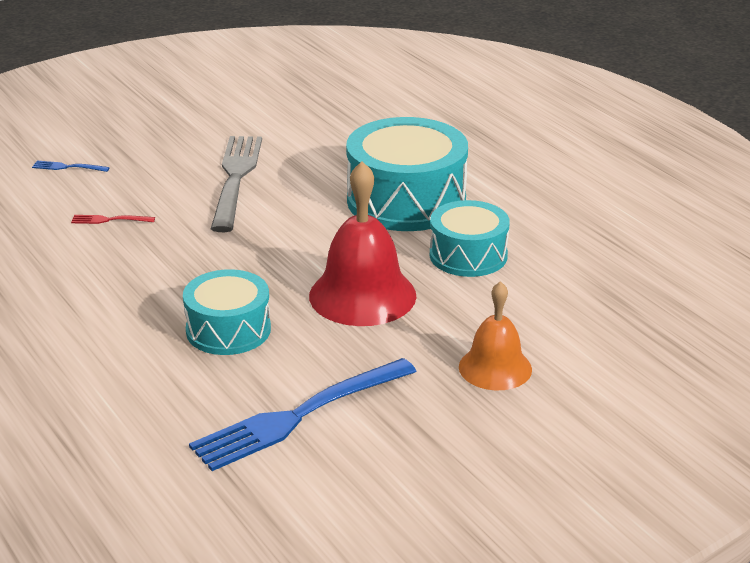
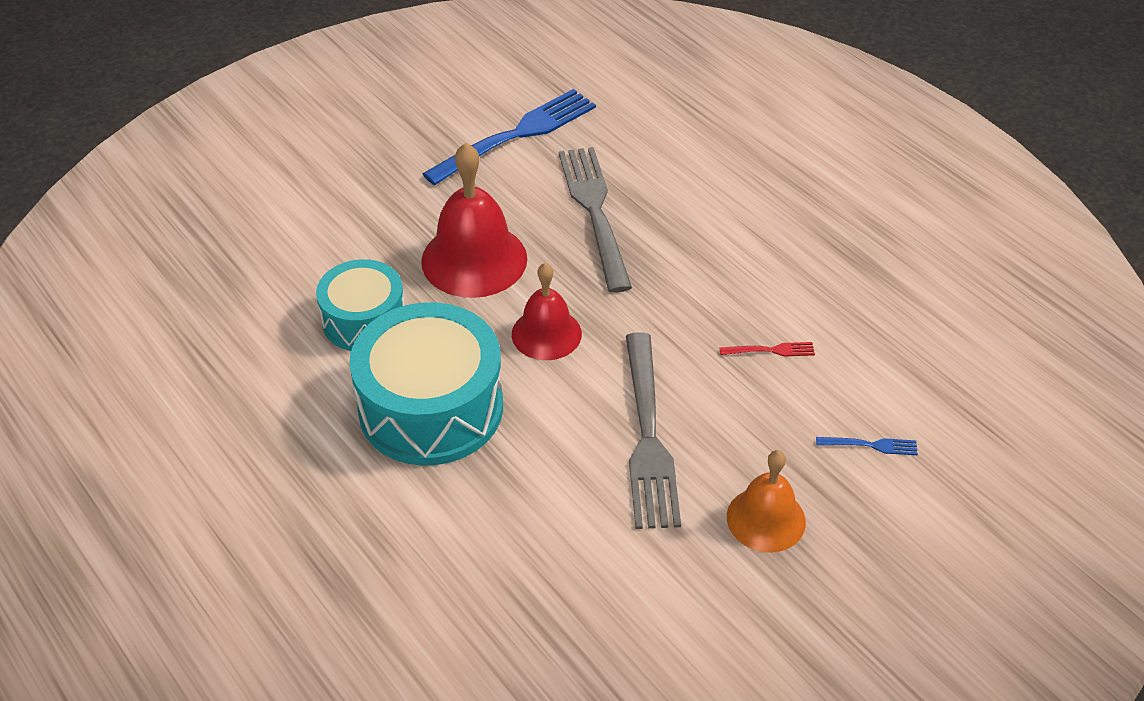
camera: 175 degrees right, 15 degrees up
turquoise drum [183,269,271,355] -> grey fork [559,147,632,293]
orange bell [459,281,532,390] -> orange bell moved to [727,450,806,553]
none -> red bell [512,263,582,360]

